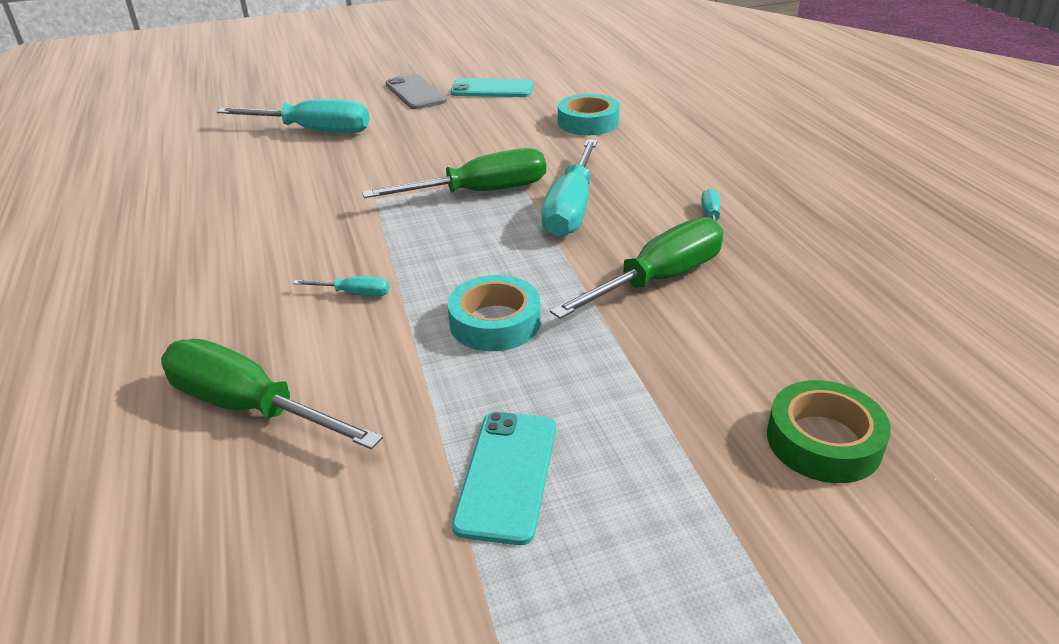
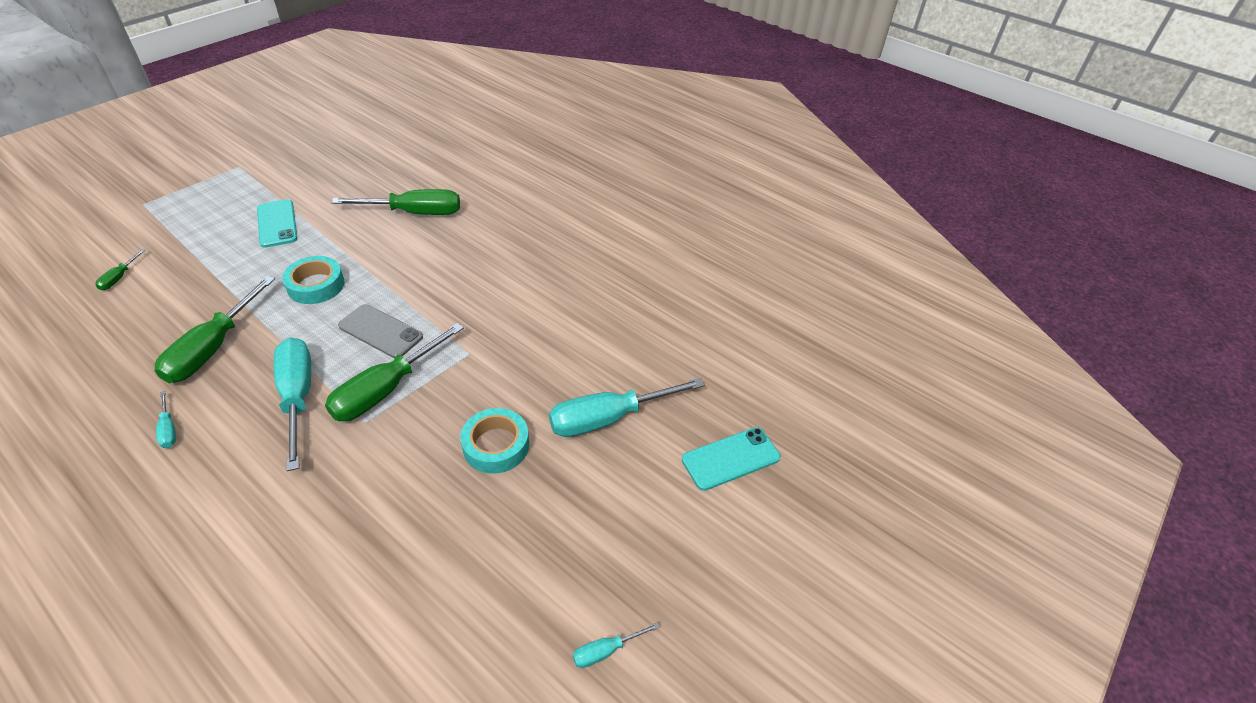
camera: 145 degrees right, 10 degrees up
turquoise screwdriver [293,276,389,297] -> turquoise screwdriver moved to [573,622,660,668]
grey phone [385,74,447,109] -> grey phone moved to [338,304,423,358]
turquoise phone [451,78,534,97] -> turquoise phone moved to [682,427,781,491]
turquoise tape [558,94,620,135] -> turquoise tape moved to [460,408,529,474]
green tape [767,380,891,483] -> green screwdriver [95,249,146,290]

